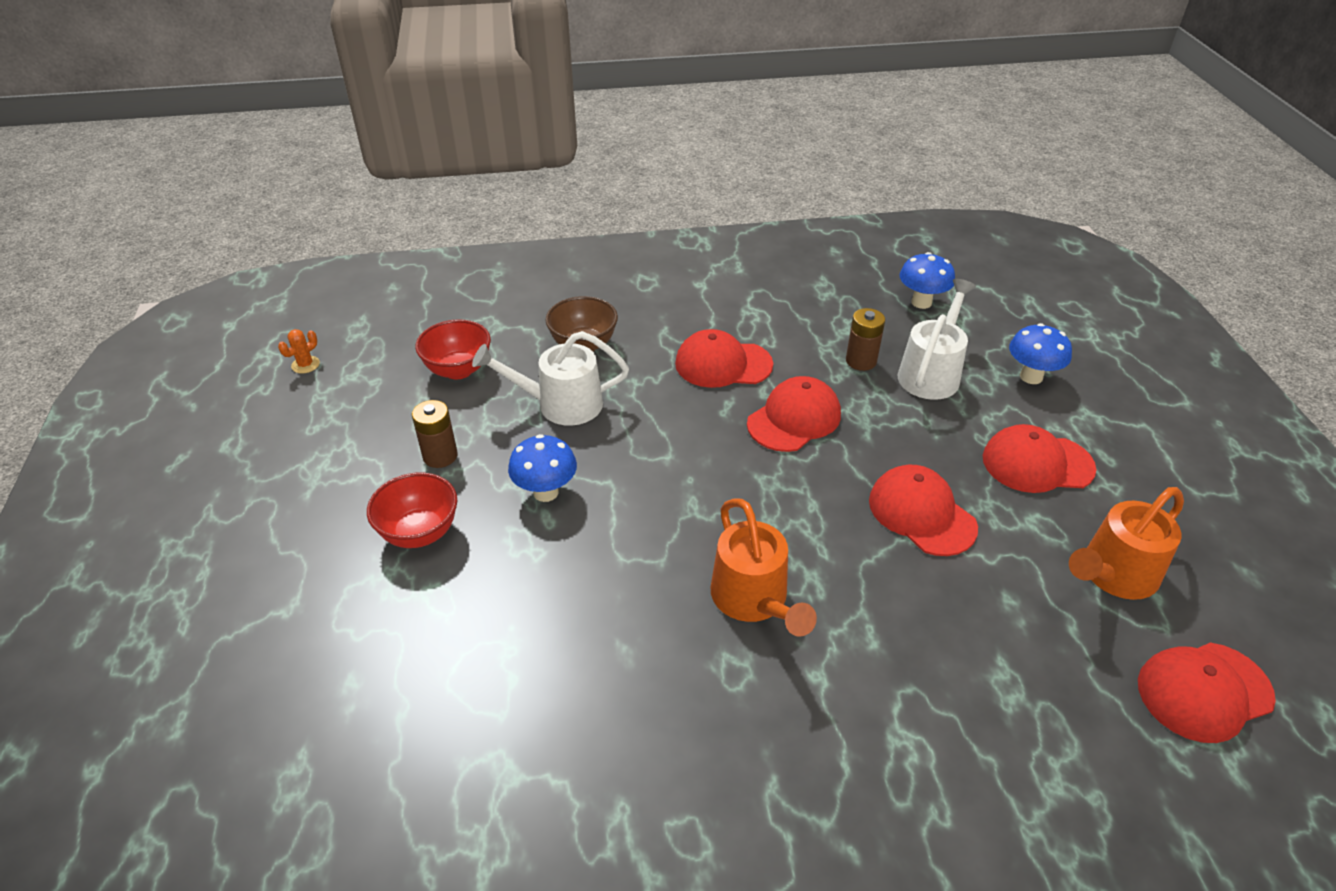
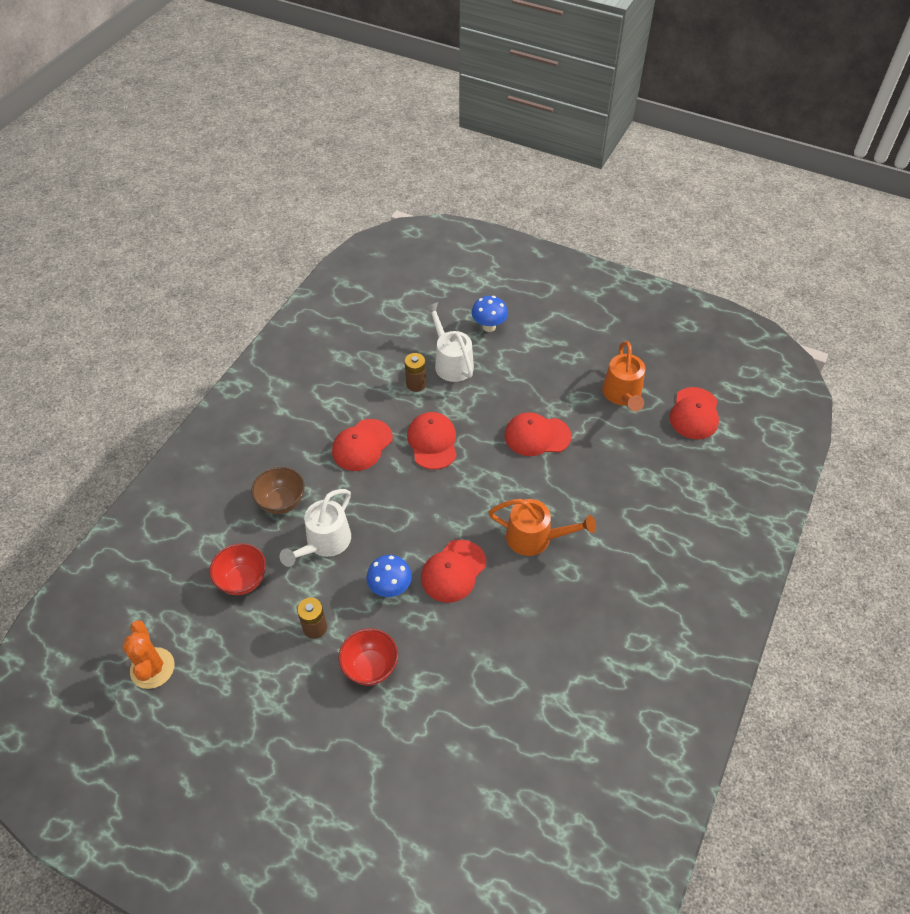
camera: 55 degrees left, 10 degrees up
orange cactus [278,329,320,374] -> orange cactus [123,620,174,689], size x1.97
blue mushroom [899,252,955,309] -> none
red cap [983,424,1097,493] -> red cap moved to [421,540,486,603]

